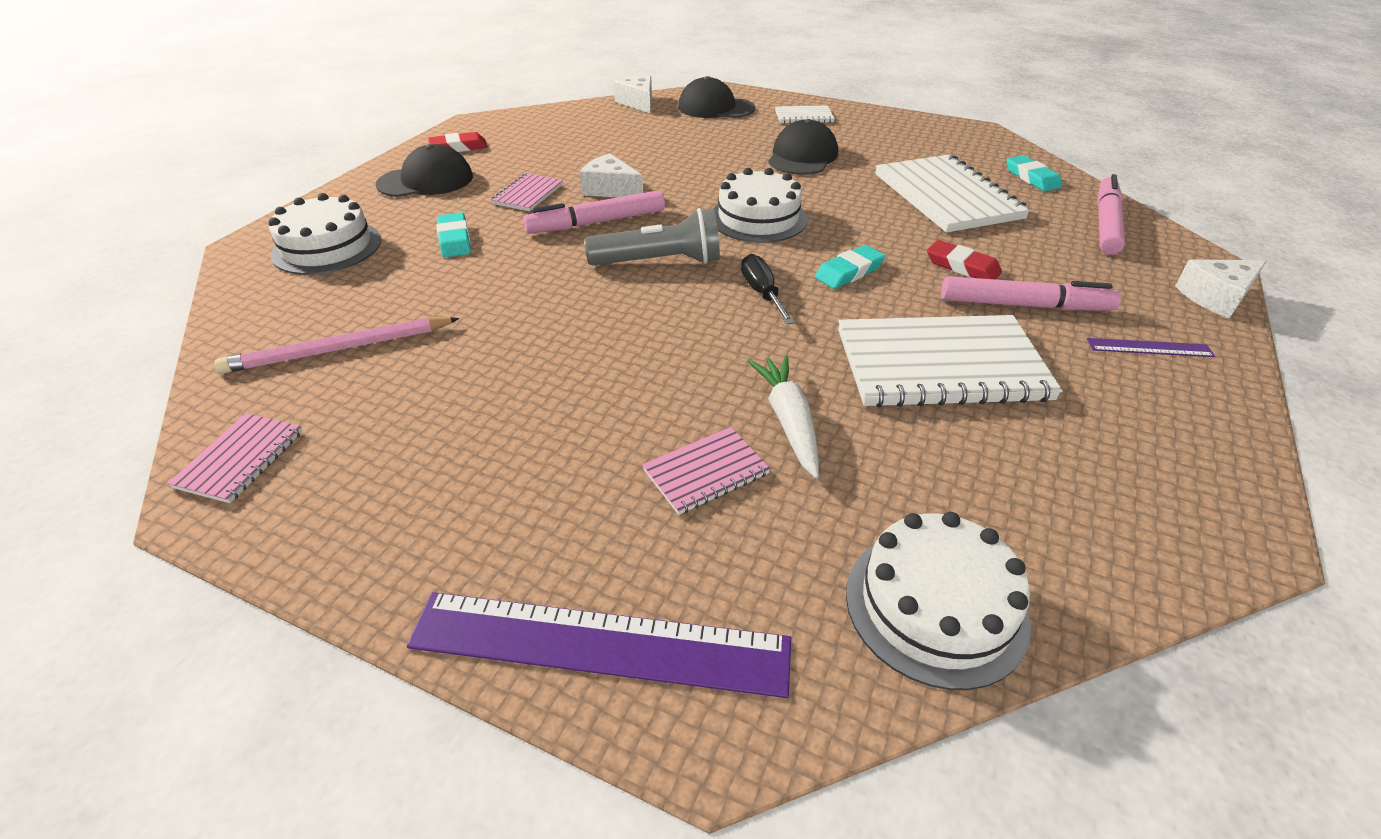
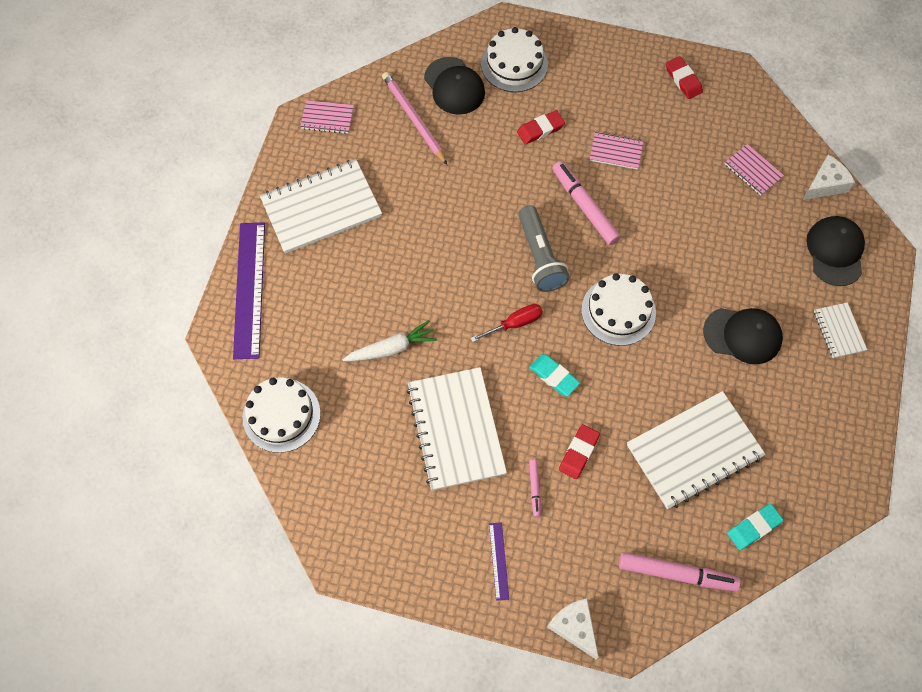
camera: 80 degrees right, 25 degrees up
black cap [376,144,473,197] -> black cap moved to [424,57,485,115]
turquoise eraser [437,212,471,257] -> red eraser [517,110,565,144]
white cheese [580,153,643,197] -> none
pink notebook [642,427,770,515] -> pink notebook moved to [725,144,784,196]
black screwdriver [741,254,795,324] -> red screwdriver [471,304,543,342]
pink marker [941,276,1121,310] -> pink marker [529,459,541,517], size x0.50
none -> white notebook [260,159,382,254]

